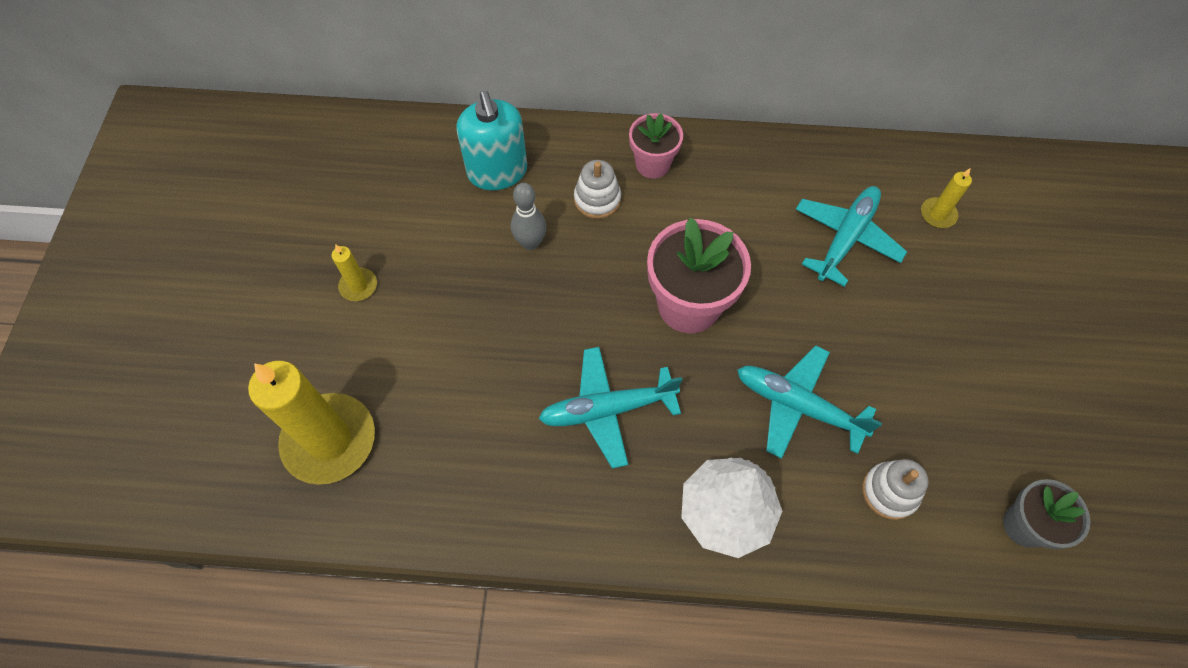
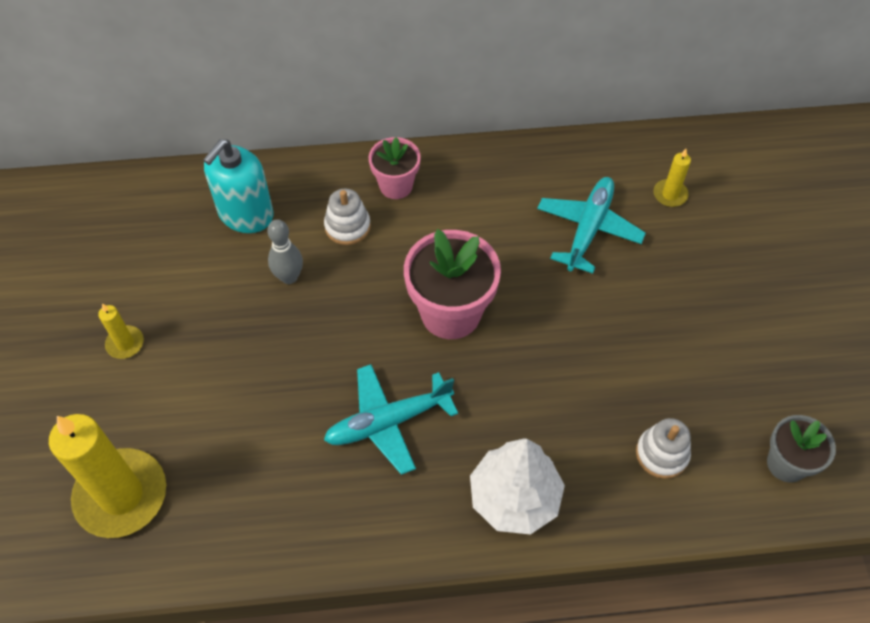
camera: 10 degrees left, 5 degrees down
turquoise soap dispenser [456,91,527,190] -> turquoise soap dispenser turned 60 degrees clockwise [203,139,273,233]
turquoise plane [737,345,882,459] -> none

